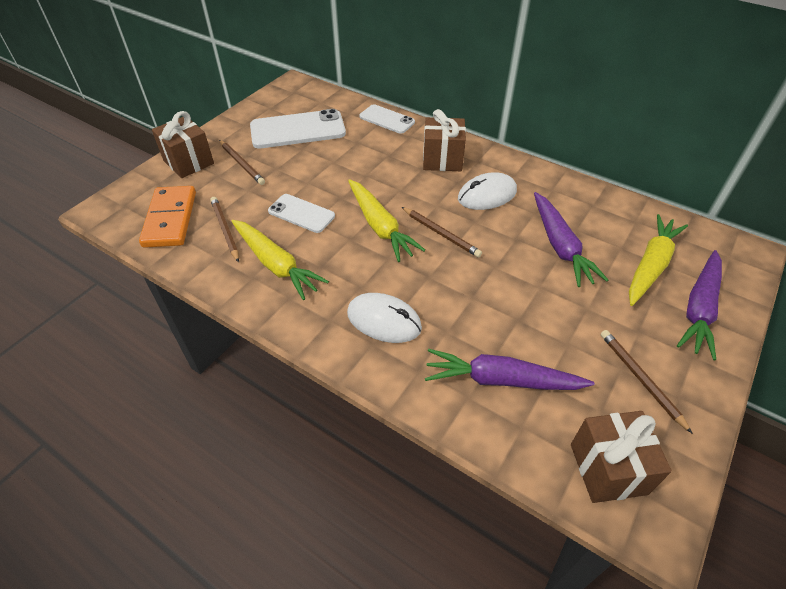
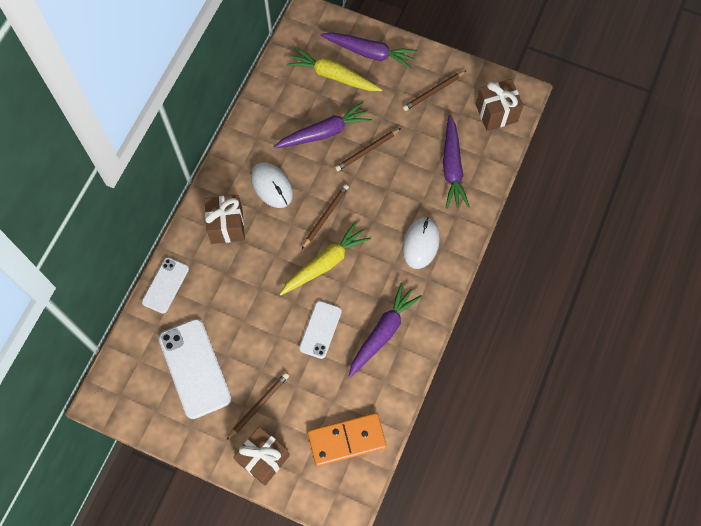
camera: 100 degrees left, 20 degrees up
brown pencil [210,197,239,263] -> brown pencil moved to [335,128,401,171]
yellow carrot [231,220,329,300] -> purple carrot [348,283,422,378]

